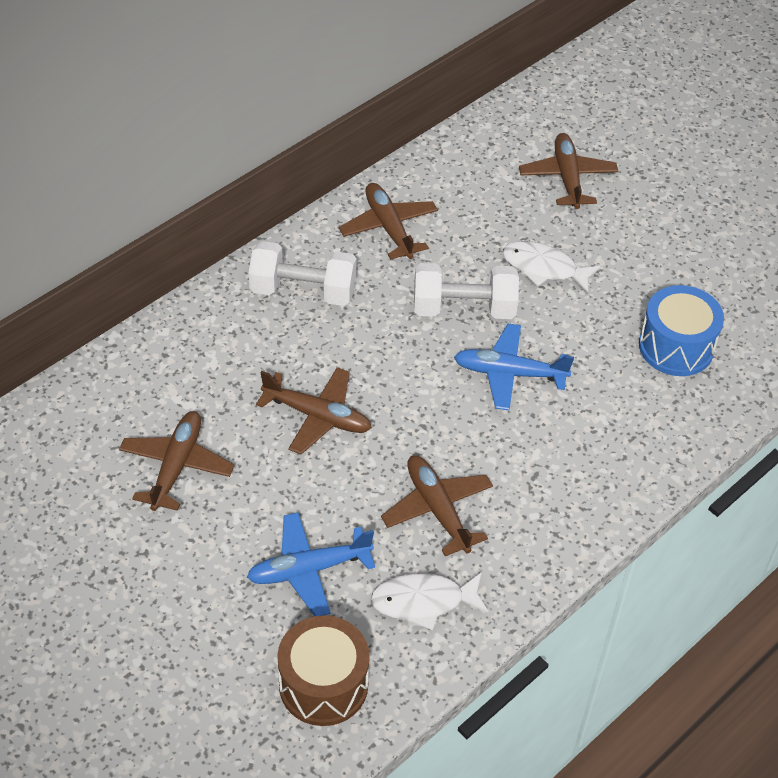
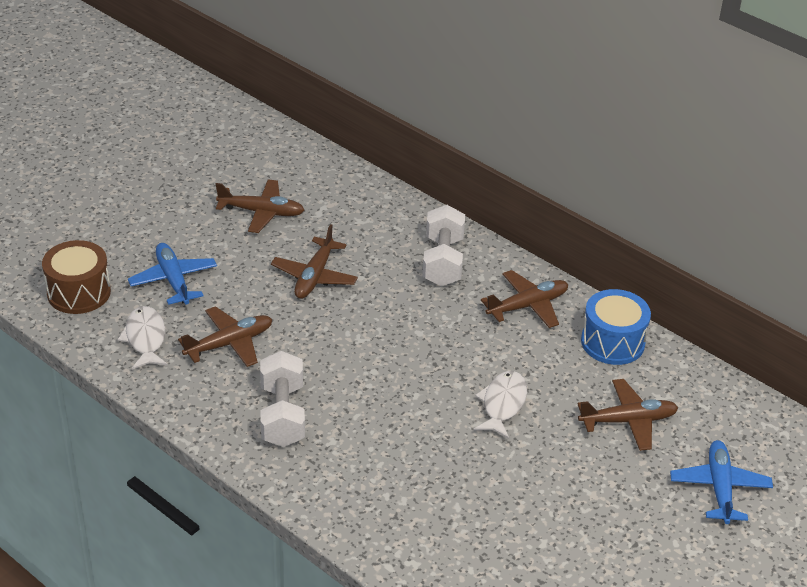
camera: 85 degrees right, 10 degrees down
white dumbbell [414,263,519,319] -> white dumbbell moved to [260,351,305,447]
blue plane [454,324,574,410] -> blue plane moved to [670,440,773,524]
blue drum [639,285,724,376] -> blue drum moved to [581,289,651,365]

